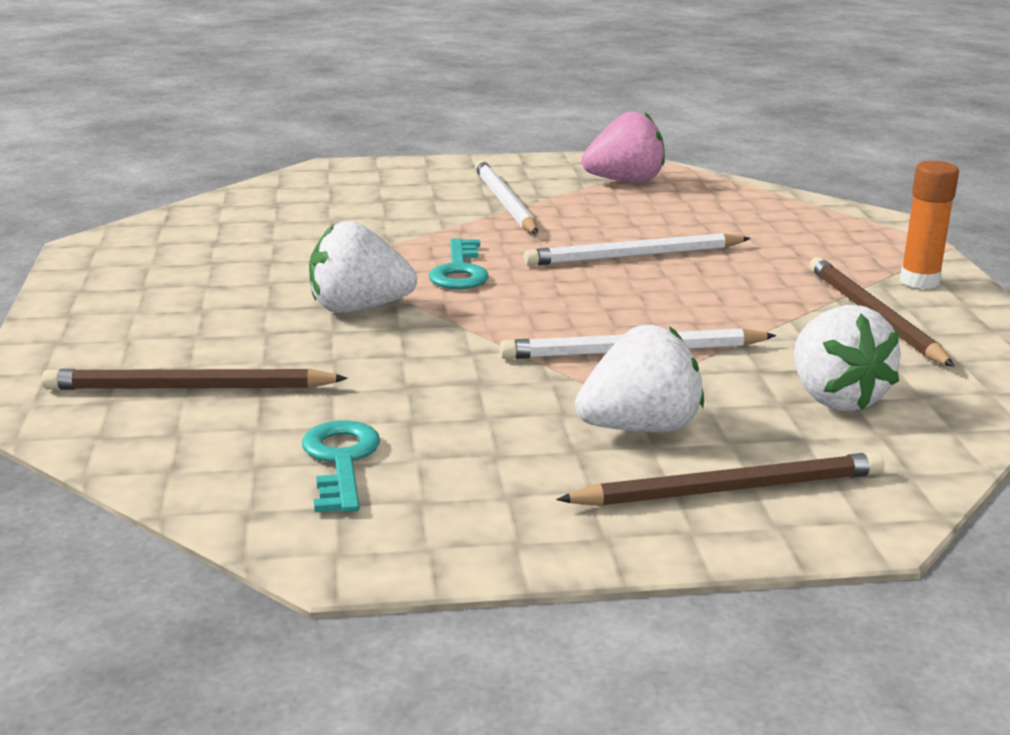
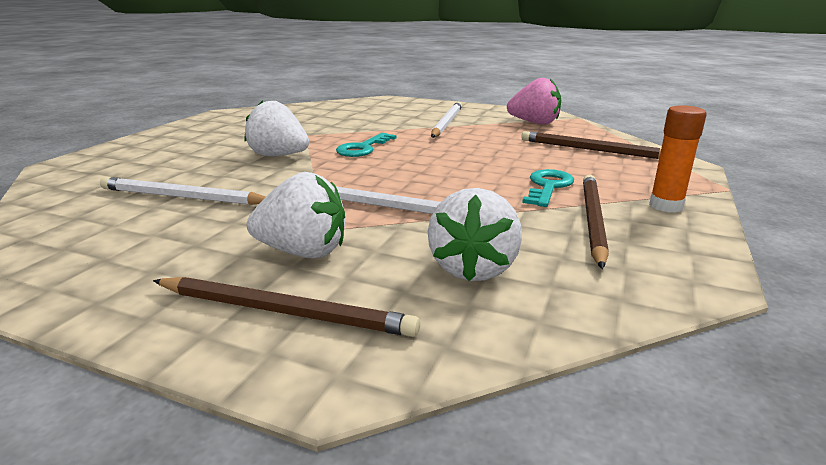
camera: 30 degrees right, 0 degrees up
brown pencil [42,369,348,390] -> brown pencil moved to [521,131,661,159]
turquoise key [302,420,380,512] -> turquoise key moved to [522,169,574,207]
white pencil [524,233,751,266] -> white pencil moved to [100,177,266,205]

